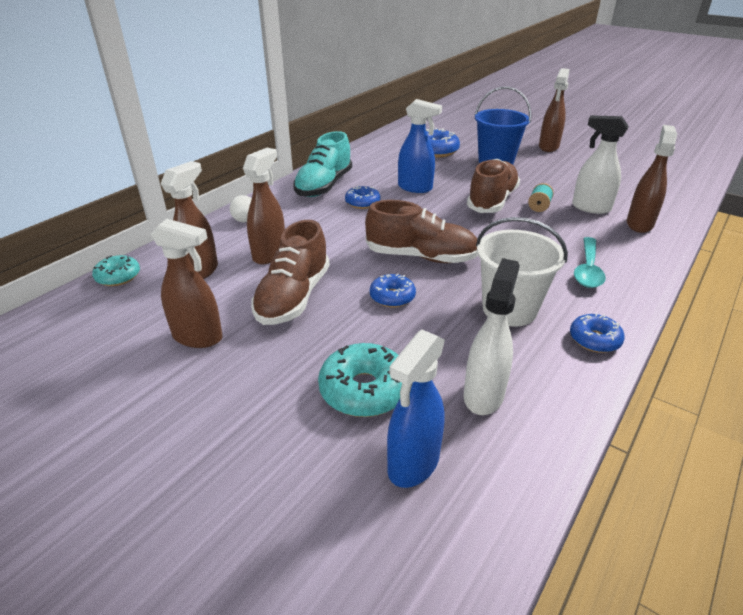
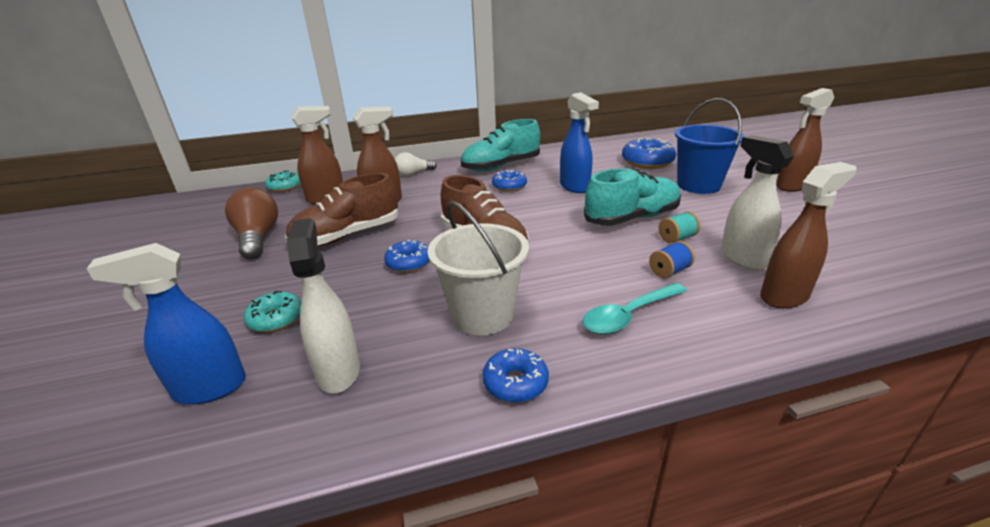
camera: 40 degrees right, 5 degrees down
brown spray bottle [151,219,223,348] -> brown light bulb [225,188,278,259]
turquoise donut [318,343,402,417] -> turquoise donut [244,291,301,332], size x0.62
white spray bottle [464,258,520,415] -> white spray bottle turned 75 degrees counterclockwise [287,218,360,394]
brown shoe [467,159,520,213] -> turquoise shoe [584,168,681,226]
none -> blue spool [649,241,695,278]

